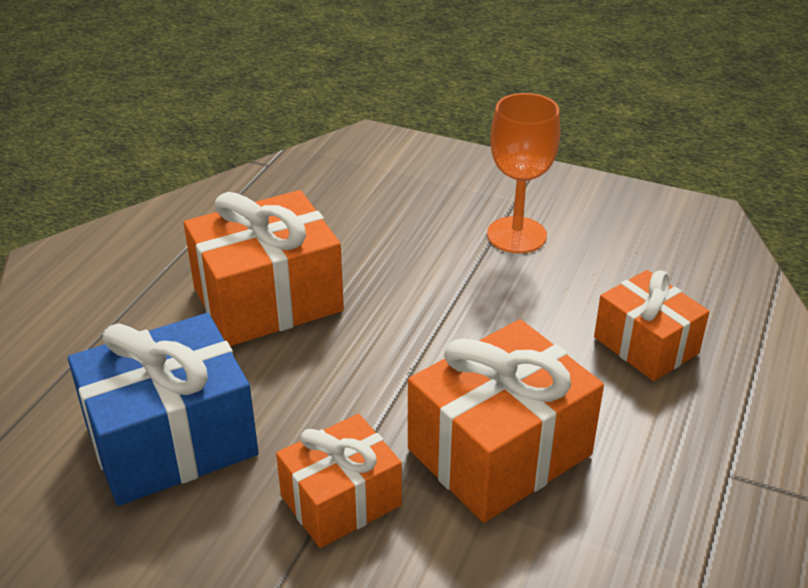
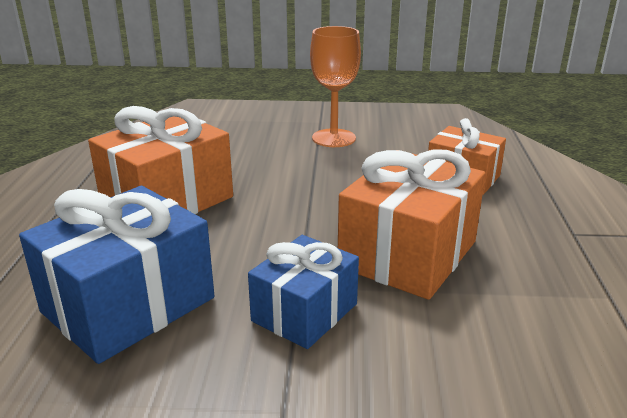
camera: 20 degrees left, 10 degrees down
orange gift [276,414,402,548] -> blue gift [248,235,359,349]

